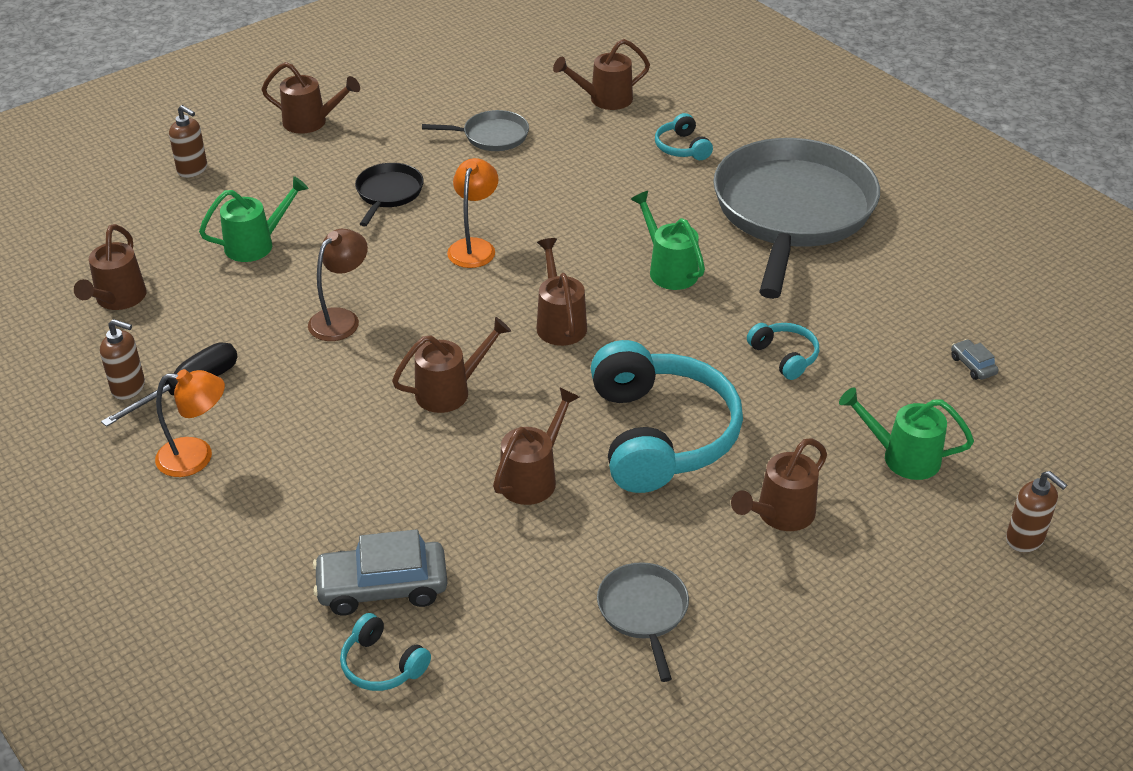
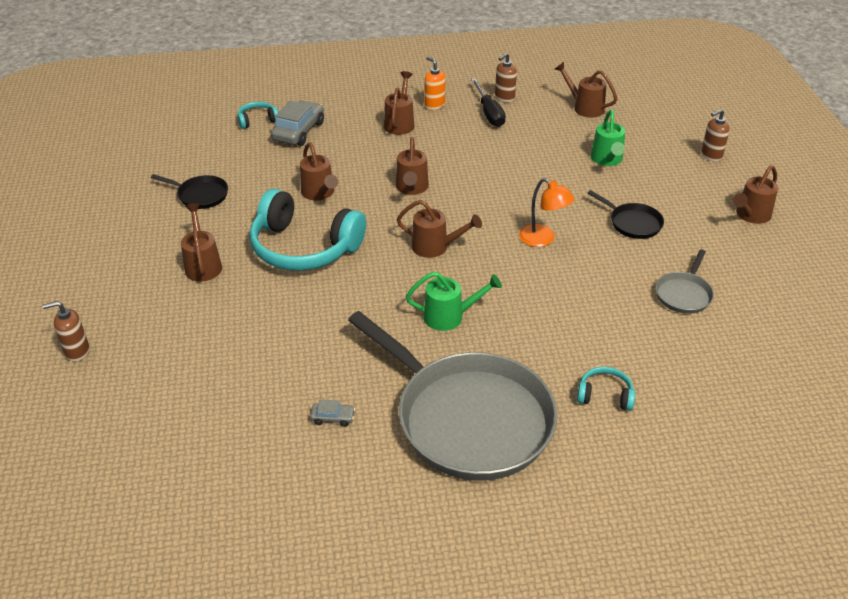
camera: 120 degrees right, 0 degrees up
orange lamp [155,369,225,477] -> orange soap dispenser [425,57,446,110]
brown lamp [308,229,368,341] -> none
brown watering can [553,39,650,110] -> brown watering can moved to [384,71,414,135]
grey pan [597,562,689,682] -> black pan [151,174,228,209]
turquoise headphones [747,323,819,380] -> none
green watering can [839,387,974,480] -> none
grey car [951,339,999,380] -> grey car moved to [310,399,355,427]

